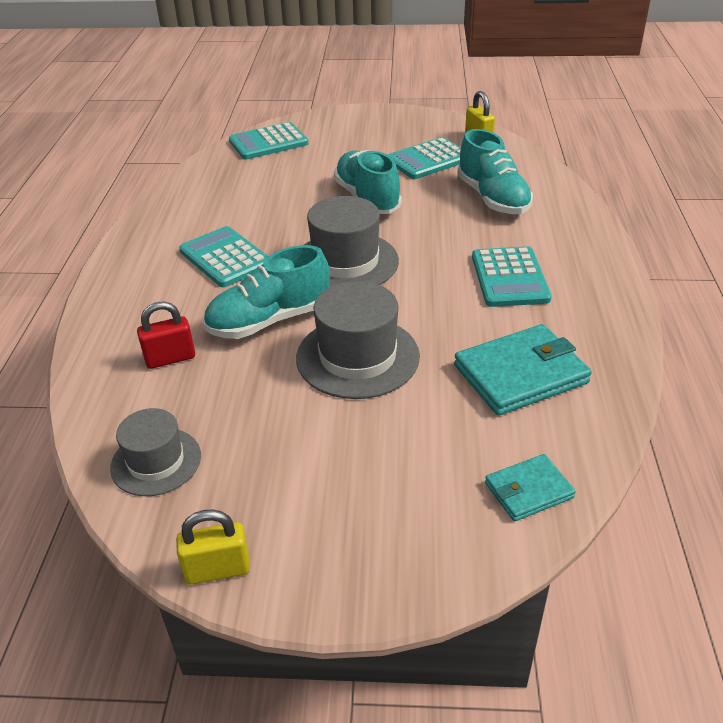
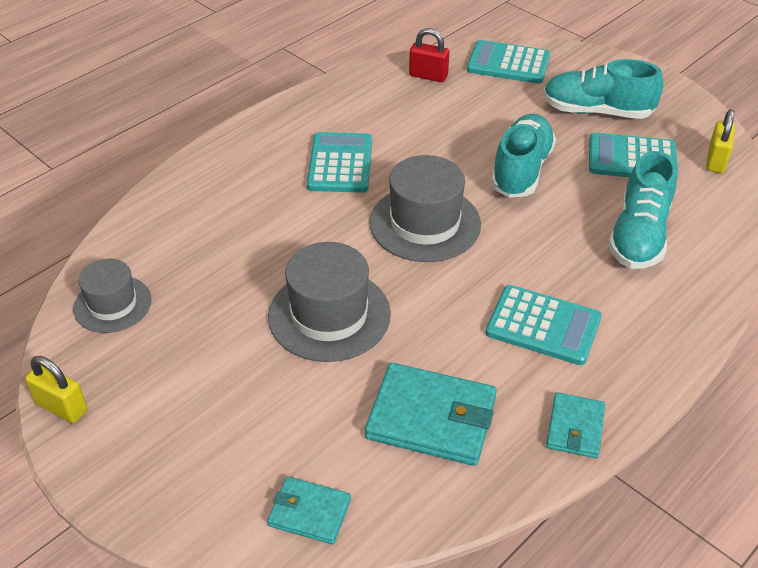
camera: 40 degrees right, 5 degrees up
red padlock [137,302,195,369] -> red padlock moved to [409,28,449,82]
turquoise shoe [203,245,330,339] -> turquoise shoe moved to [543,59,663,119]
turquoise calculator [472,246,552,307] -> turquoise calculator turned 105 degrees counterclockwise [486,285,602,365]
none -> turquoise wallet [546,392,605,458]

